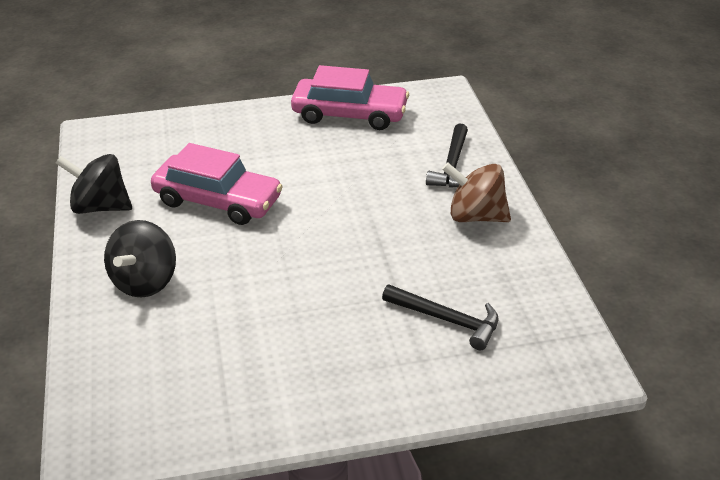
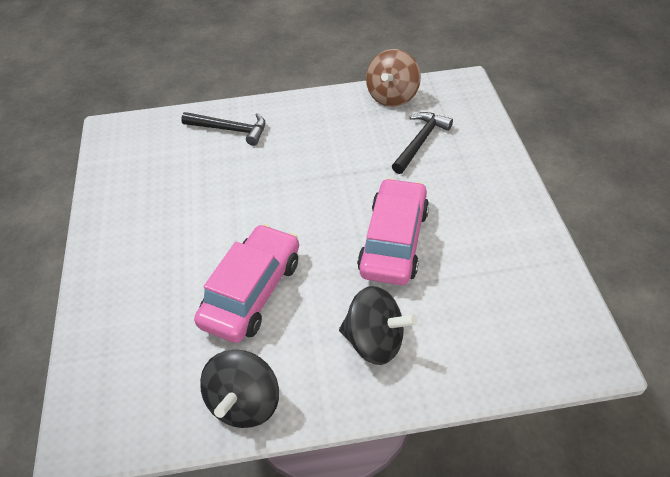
camera: 85 degrees left, 10 degrees up
pink car [291,65,409,130] -> pink car moved to [357,178,429,285]
brown spinning top [442,162,511,222] -> brown spinning top moved to [366,49,421,107]

